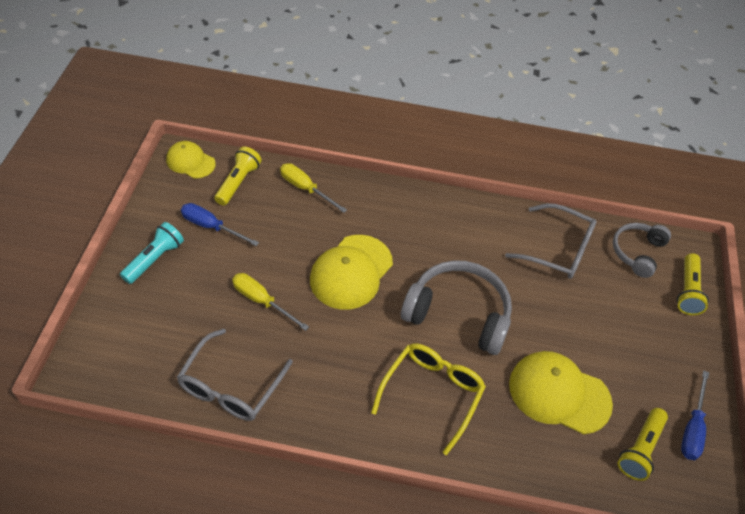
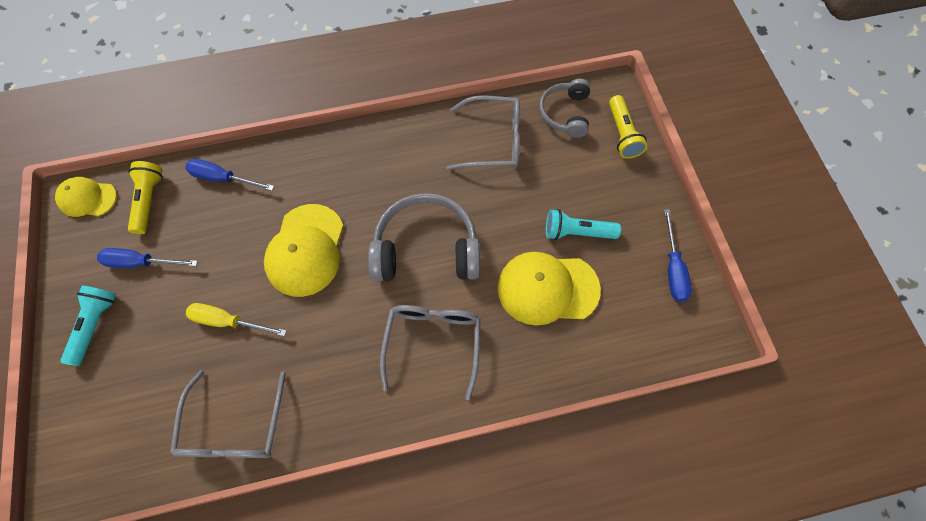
camera: 20 degrees left, 15 degrees up
yellow screwdriver [280,163,347,213] -> blue screwdriver [185,159,274,191]
yellow glasses [371,343,486,455] -> grey glasses [380,305,480,400]
yellow flashlight [618,408,668,481] -> none
none -> turquoise flashlight [546,209,621,240]

